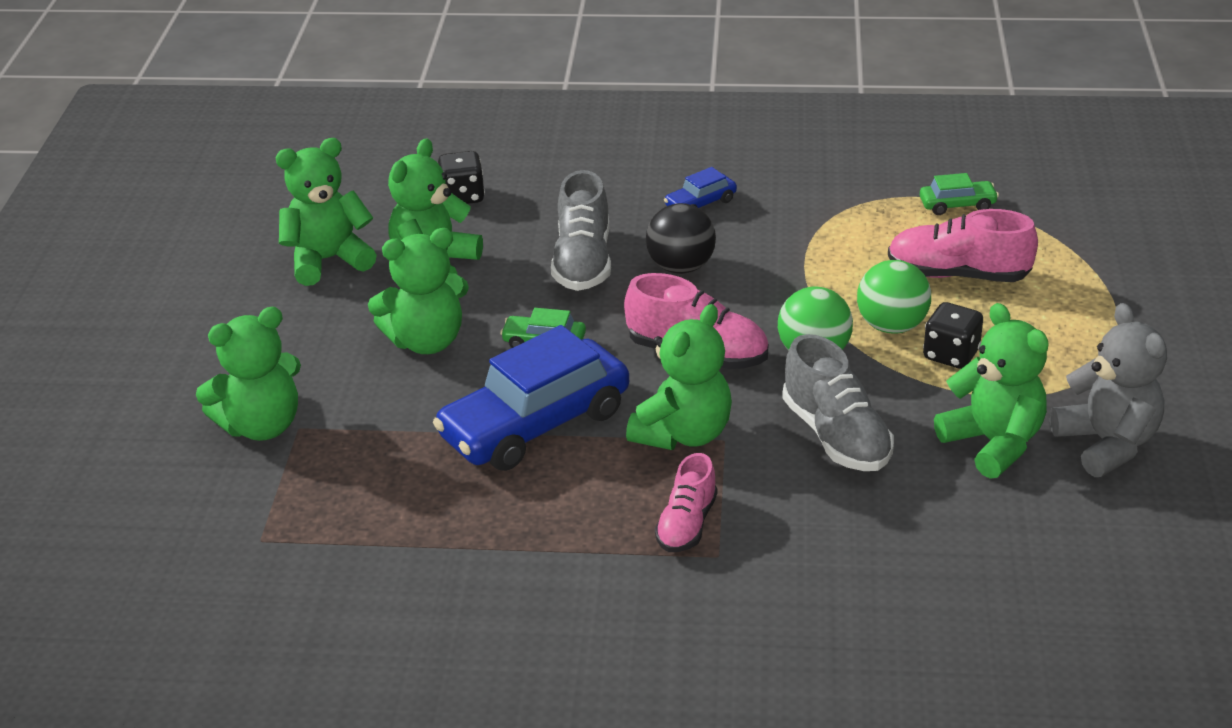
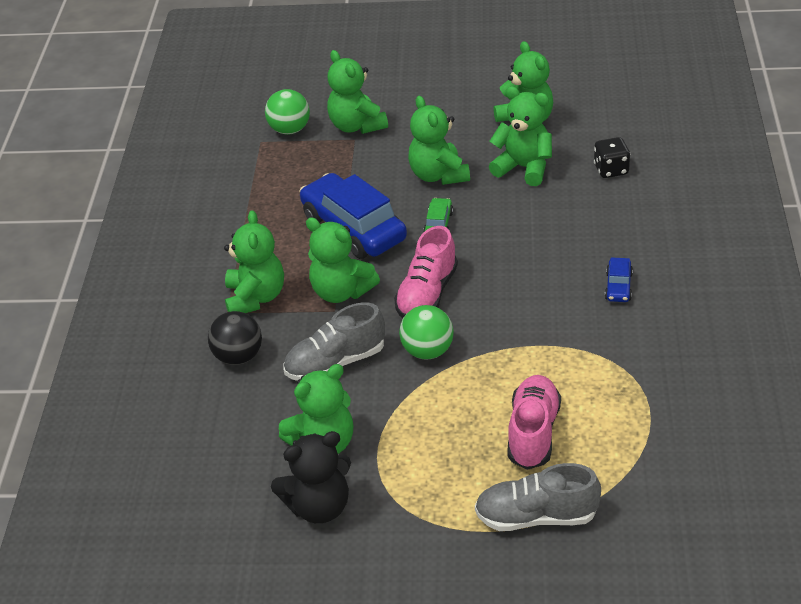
camera: 90 degrees right, 5 degrees up
grey shoe [551,170,611,291] -> grey shoe moved to [475,463,601,531]
black ball [646,203,716,274] -> black ball moved to [208,311,262,365]
pink shoe [655,453,717,552] -> green teddy bear [224,210,284,313]
blue car [664,167,737,208] -> blue car turned 135 degrees counterclockwise [605,257,633,302]
green ball [857,260,931,334] -> green ball moved to [265,89,310,135]
green car [920,173,999,215] -> none
black dice [923,302,983,369] -> none
grey teddy bear [1050,303,1167,477] -> black teddy bear [271,431,351,523]

